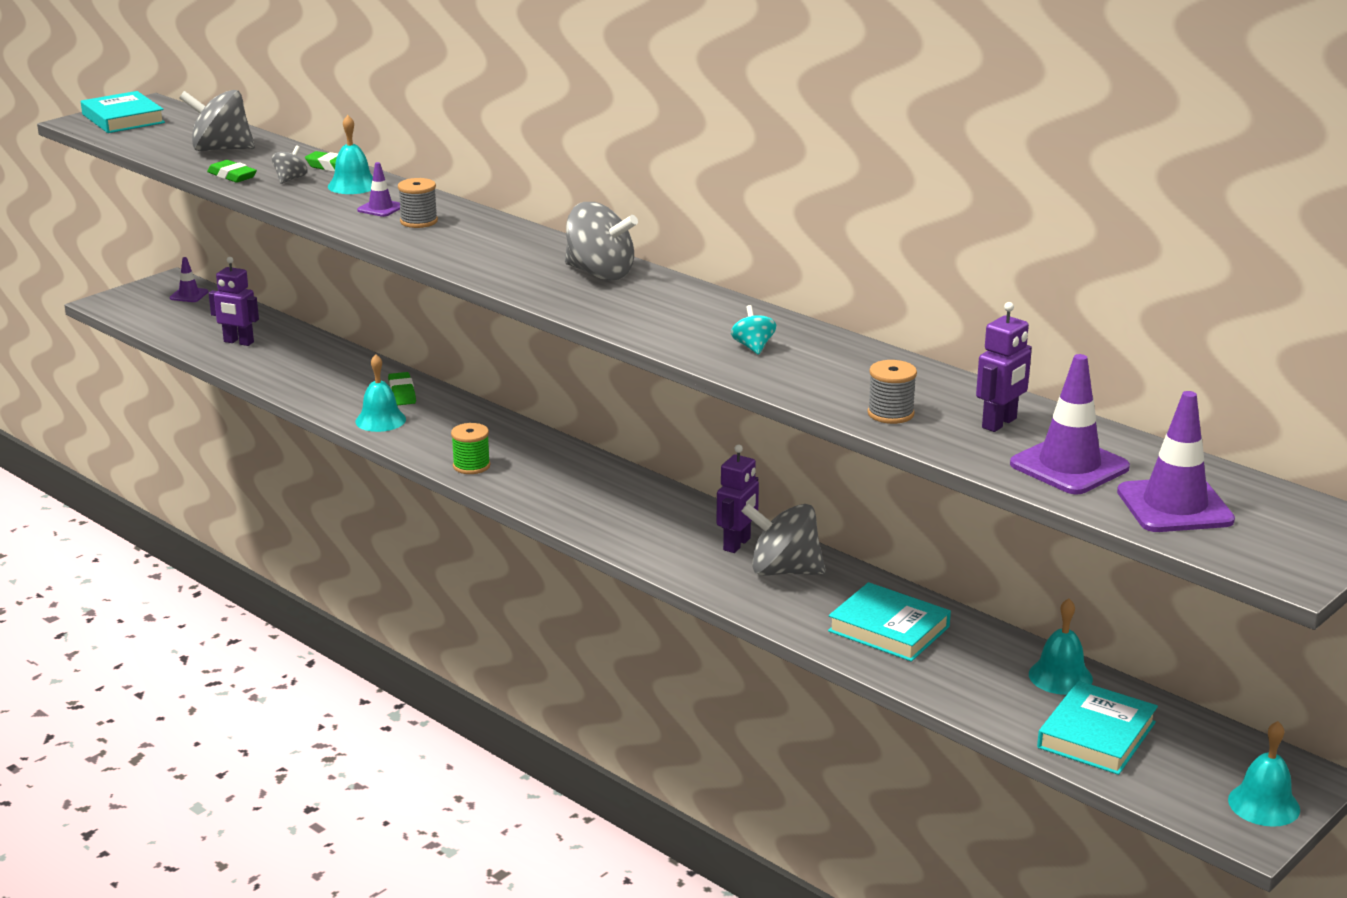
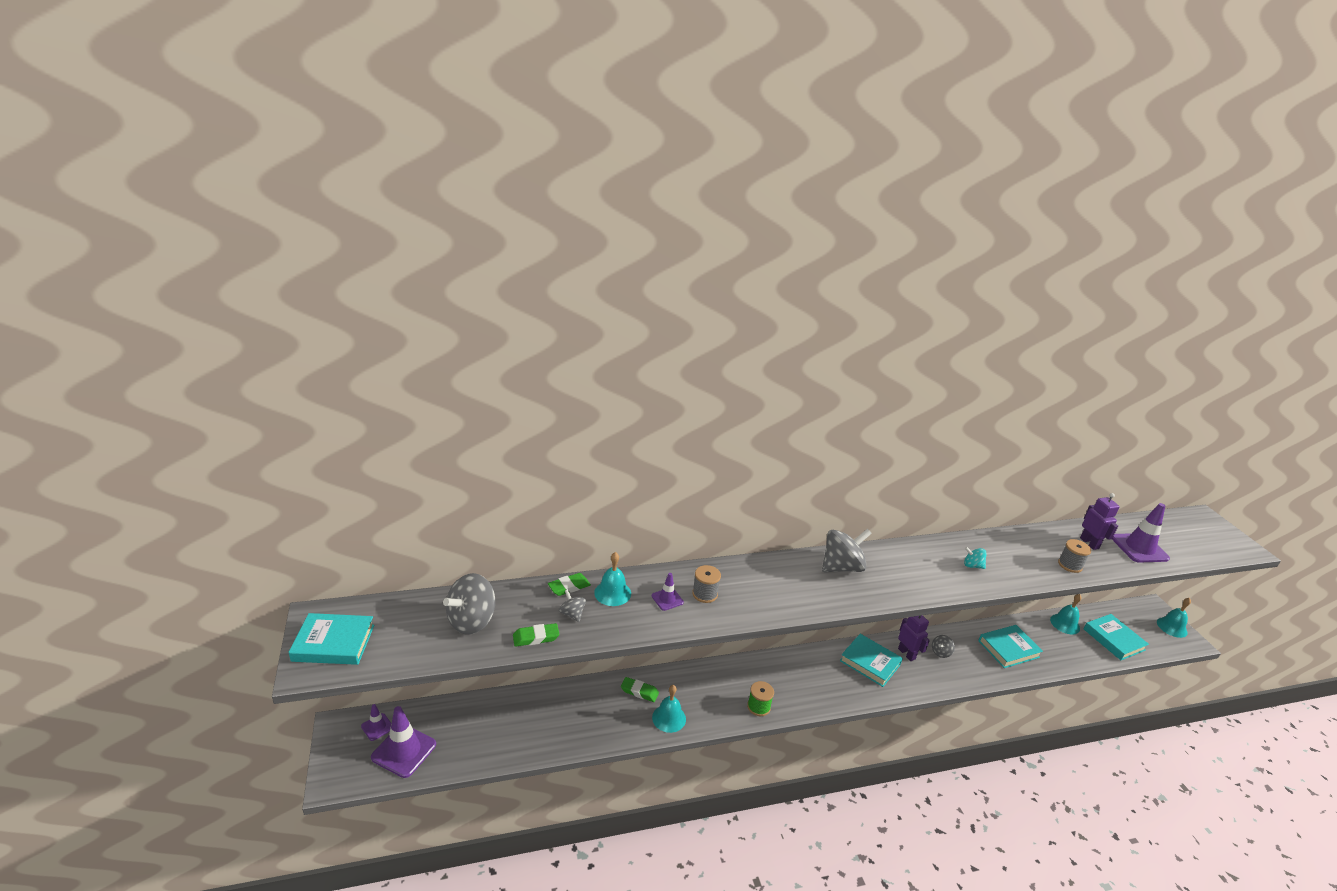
camera: 60 degrees left, 5 degrees up
purple robot [209,257,259,346] -> none
grey spinning top [741,503,826,576] -> grey spinning top [932,635,955,658], size x0.50
purple traffic cone [1117,391,1235,532] -> purple traffic cone moved to [371,706,436,778]
none -> turquoise book [840,634,903,687]

